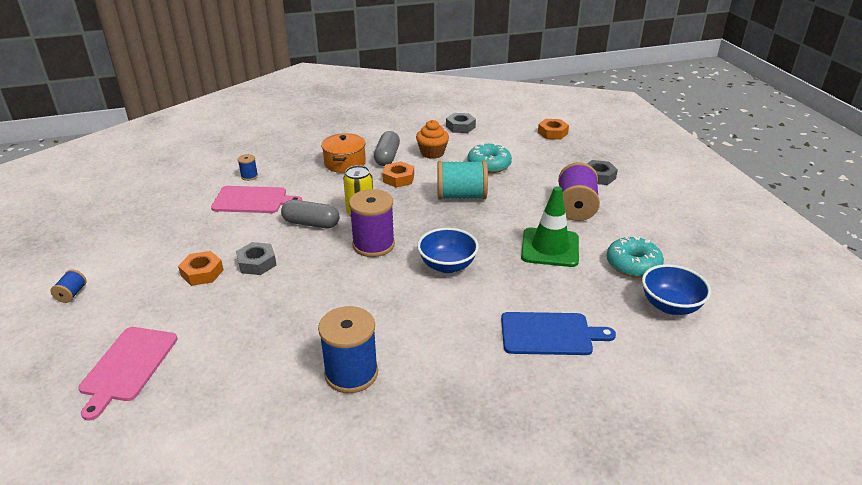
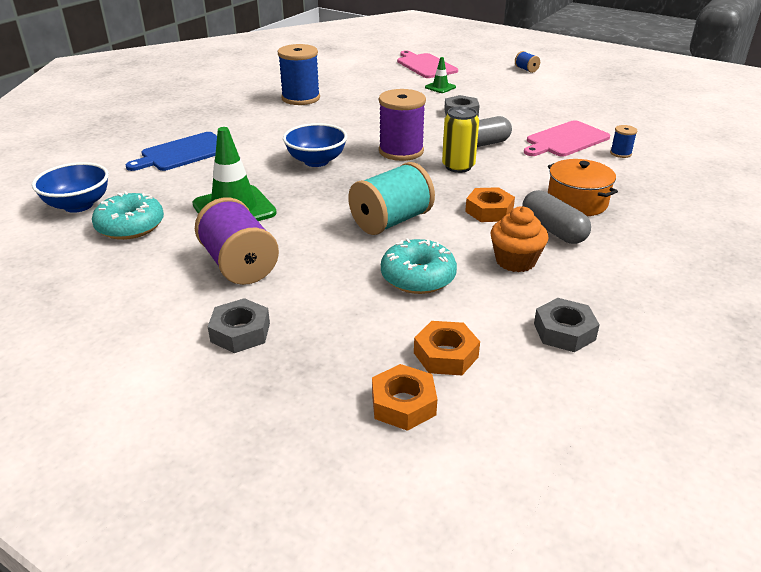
camera: 140 degrees right, 0 degrees up
orange nut [178,251,224,286] -> orange nut moved to [414,321,480,375]
none -> green traffic cone [425,57,456,93]

